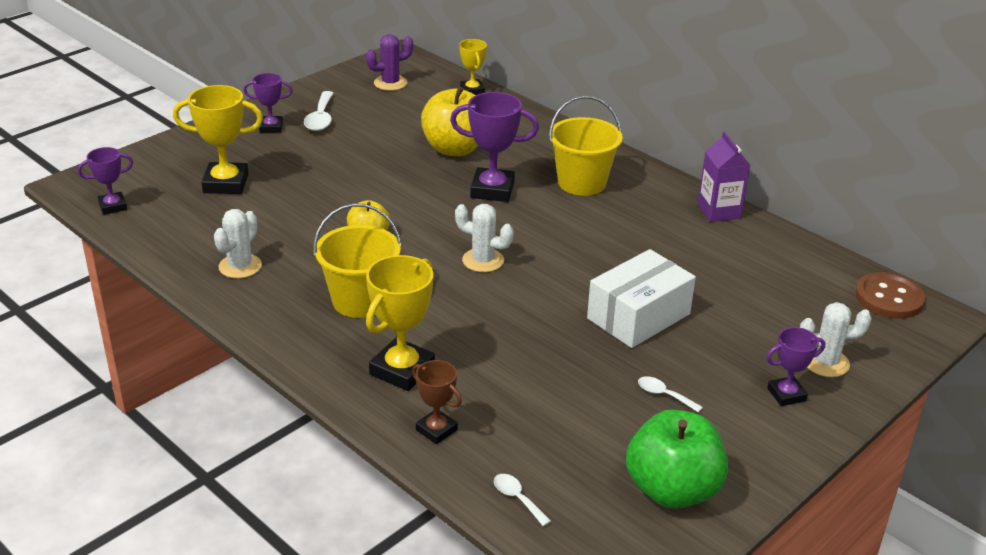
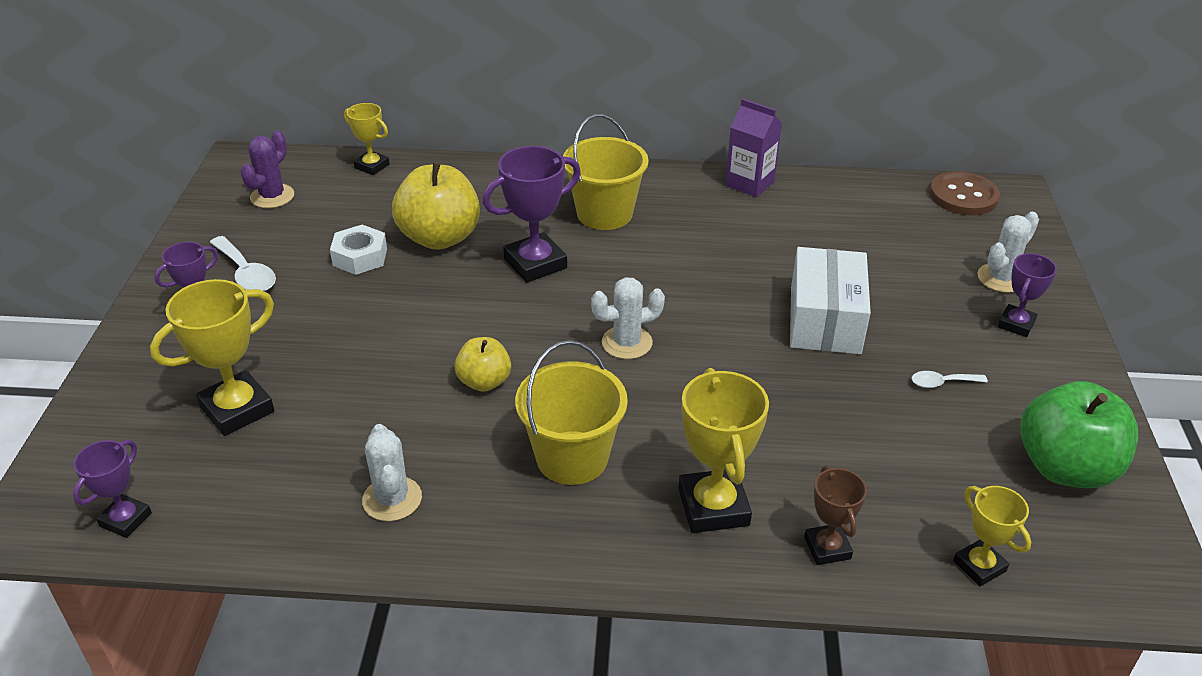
camera: 40 degrees left, 5 degrees up
brown trophy [412,360,462,444] -> brown trophy turned 75 degrees clockwise [804,465,867,565]
white spoon [494,474,551,526] -> yellow trophy [953,486,1031,586]
none -> white nut [330,225,387,275]

